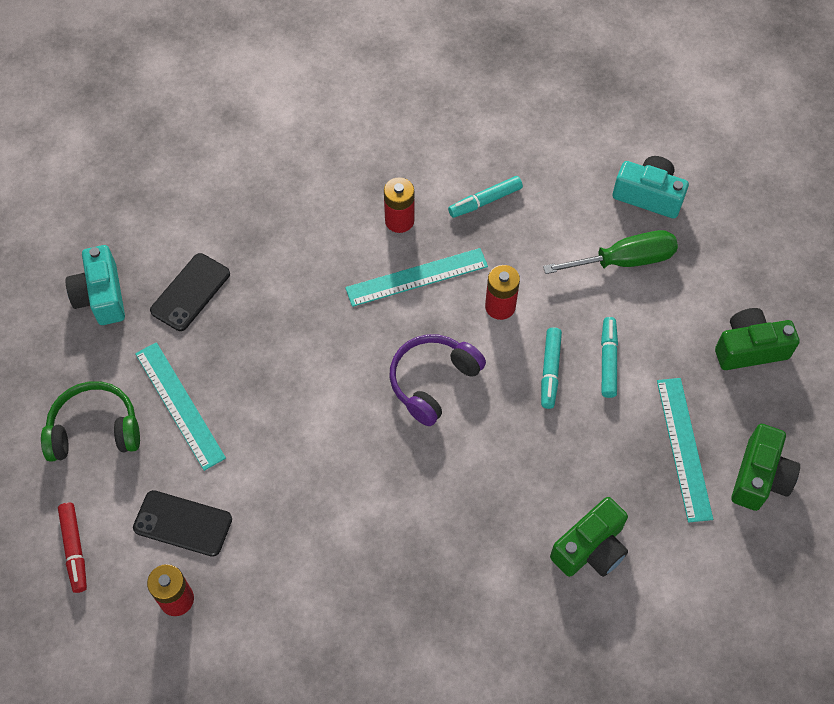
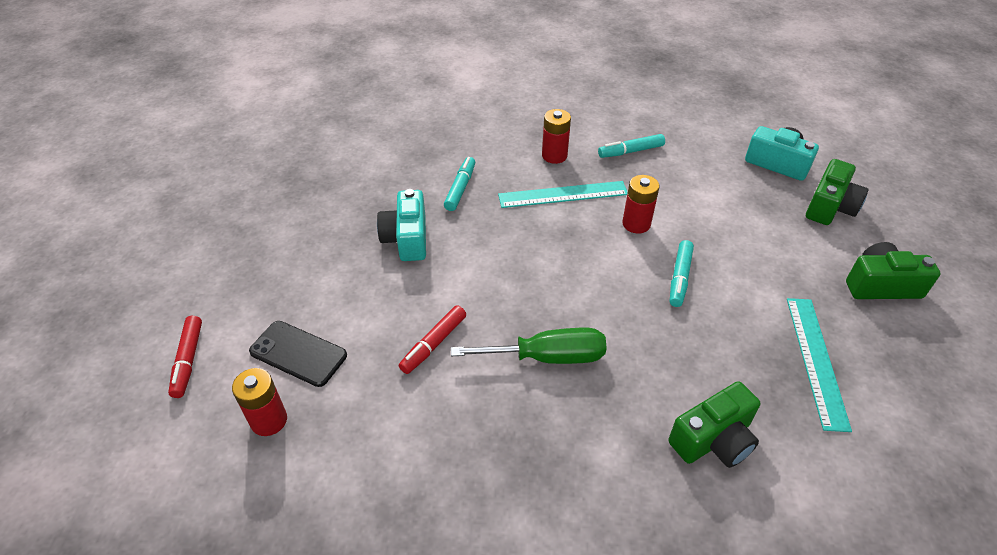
camera: 10 degrees right, 15 degrees down
green headphones [41,381,140,462] -> none
turquoise camera [65,245,125,325] -> turquoise camera moved to [377,189,426,261]
turquoise ruler [135,342,226,471] -> none
black phone [150,253,230,331] -> none
purple headphones [389,334,486,426] -> none
green screwdriver [543,230,678,274] -> green screwdriver moved to [451,328,607,364]
turquoise marker [601,317,618,398] -> turquoise marker moved to [444,157,475,211]
green camera [731,424,800,511] -> green camera moved to [806,159,868,225]
none -> red marker [399,305,466,374]

